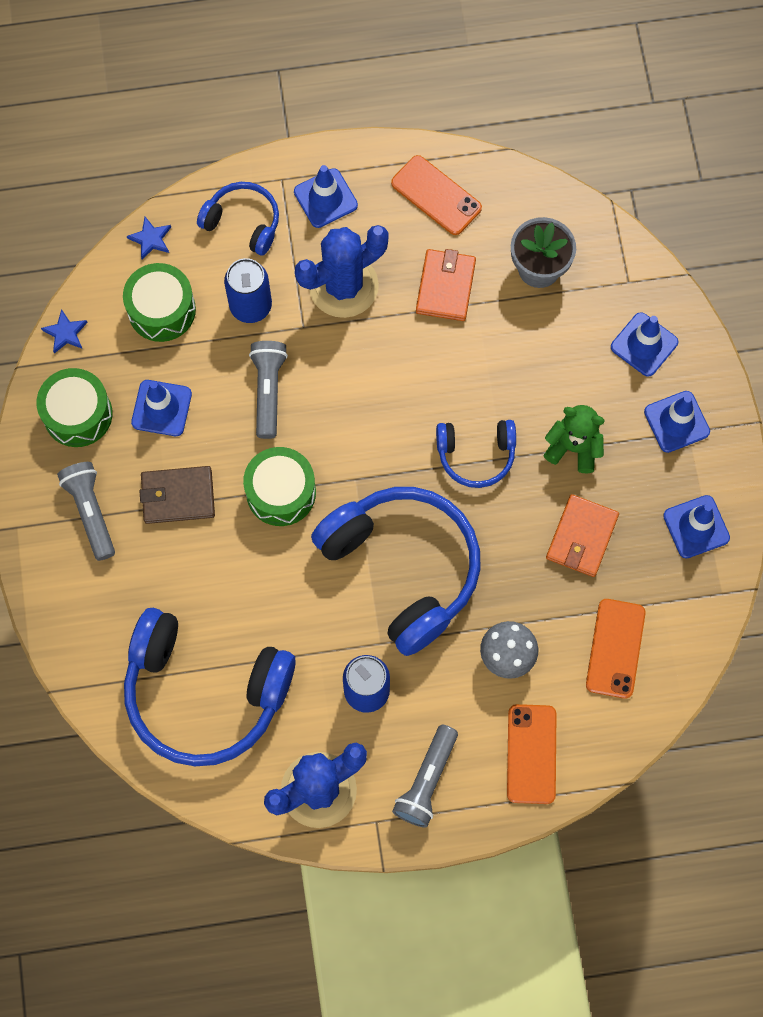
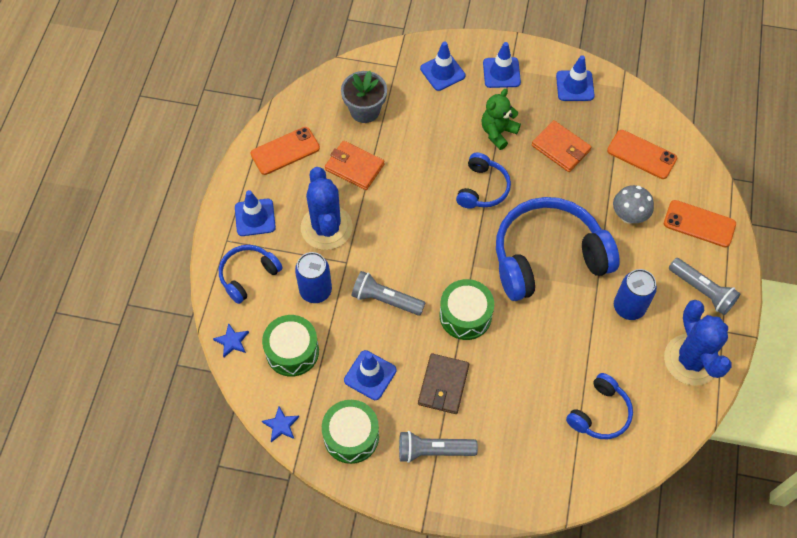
camera: 70 degrees left, 10 degrees down
blue headphones [124,608,296,766] -> blue headphones [566,373,633,439], size x0.51

